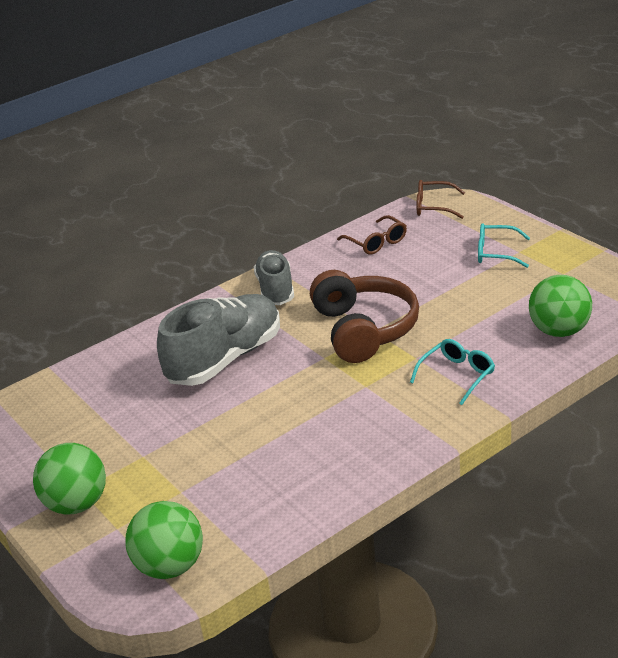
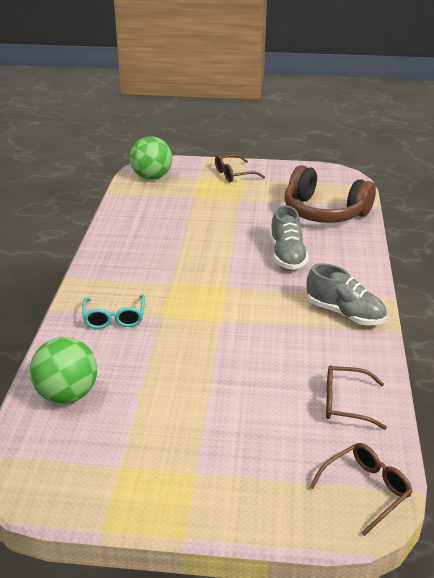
camera: 130 degrees right, 0 degrees up
green ball [33,443,106,515] -> brown glasses [215,154,265,182]
grey shoe [157,294,280,386] -> grey shoe [270,205,309,270], size x0.64
brown headphones [310,270,419,363] -> brown headphones moved to [284,165,376,223]
turquoise glasses [478,223,530,268] -> none

